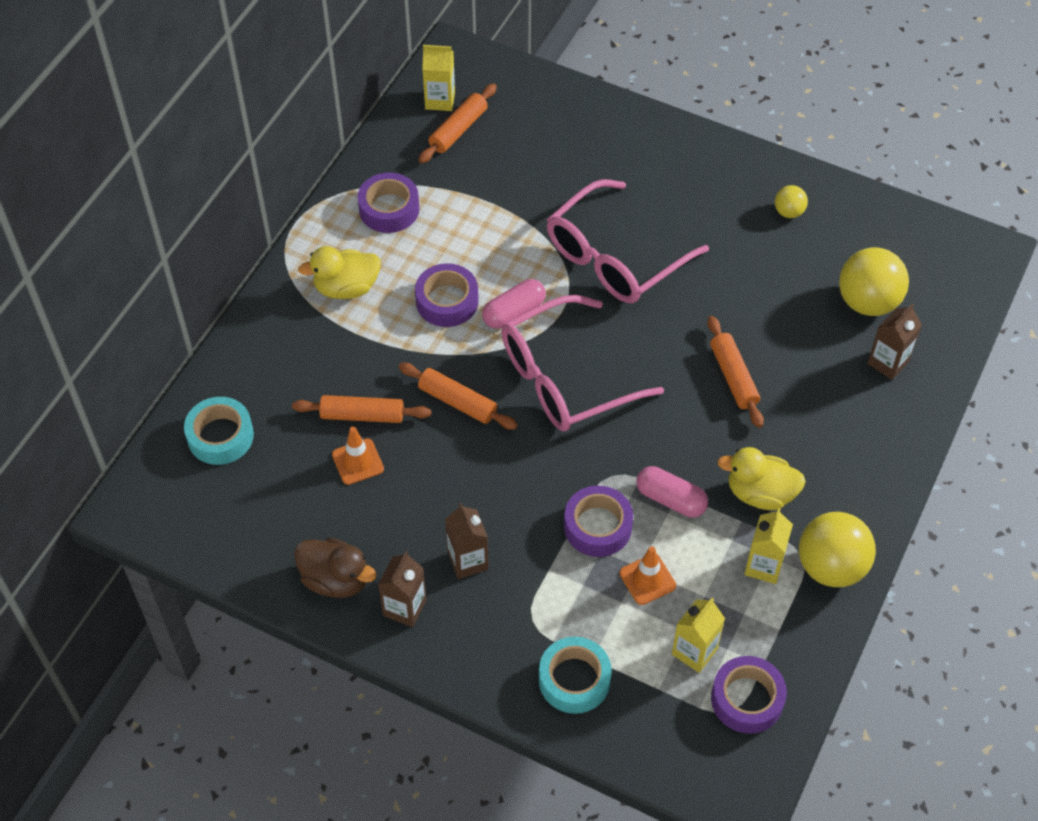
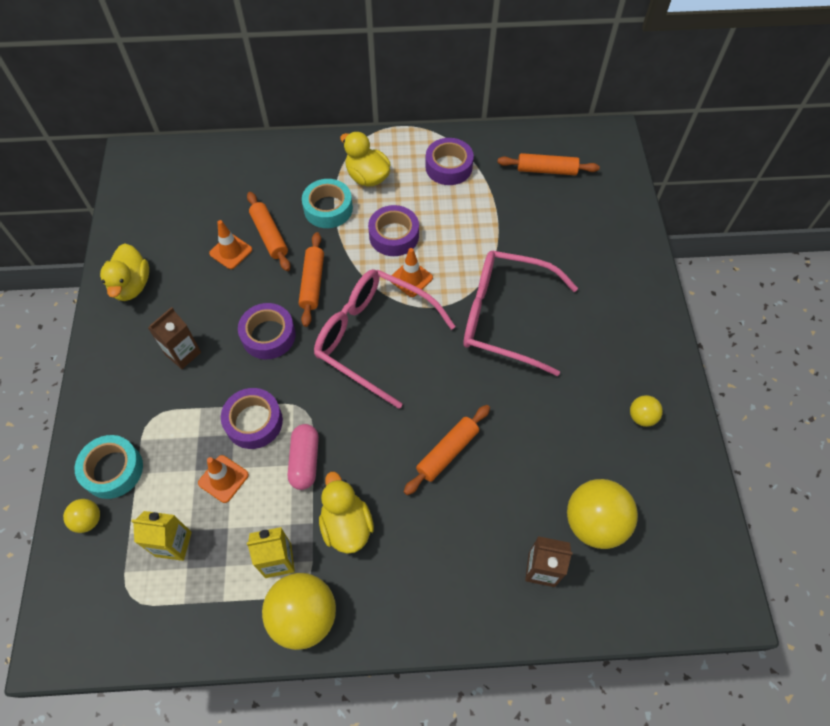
camera: 60 degrees right, 5 degrees up
turquoise tape [184,397,254,465] -> turquoise tape moved to [302,179,353,228]
brown duck [294,538,376,598] -> yellow duck [100,244,149,301]
brown carton [378,551,426,627] -> none
yellow carton [422,45,455,111] -> none
pink capsule [482,279,546,329] -> orange traffic cone [391,248,433,297]
purple tape [711,656,787,734] -> purple tape moved to [238,303,296,359]
none -> yellow ball [63,499,100,533]

